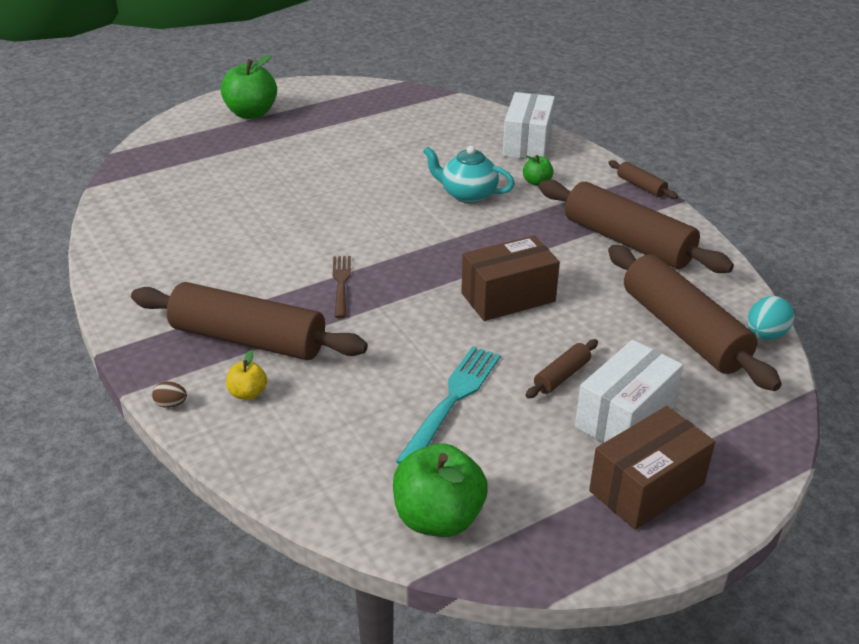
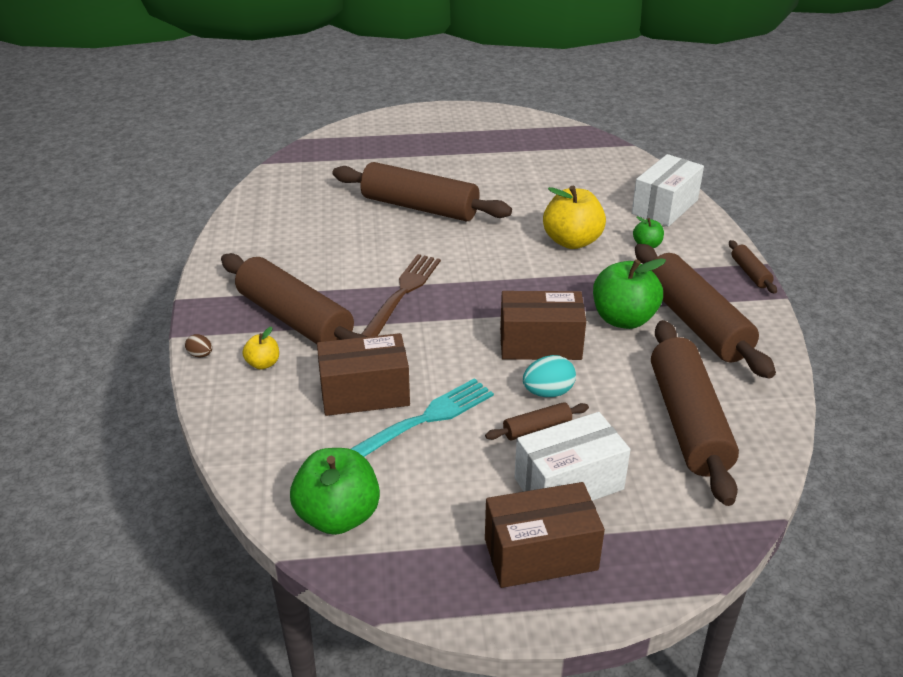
camera: 25 degrees right, 0 degrees up
green apple [221,55,277,119] -> green apple moved to [593,258,666,329]
brown fork [333,256,351,318] -> brown fork [362,254,441,337], size x1.57
turquoise teapot [423,146,515,203] -> yellow apple [543,186,606,249]
turquoise egg [747,296,794,340] -> turquoise egg moved to [523,355,576,397]
none -> brown box [317,333,410,416]
none -> brown rolling pin [333,162,512,222]

